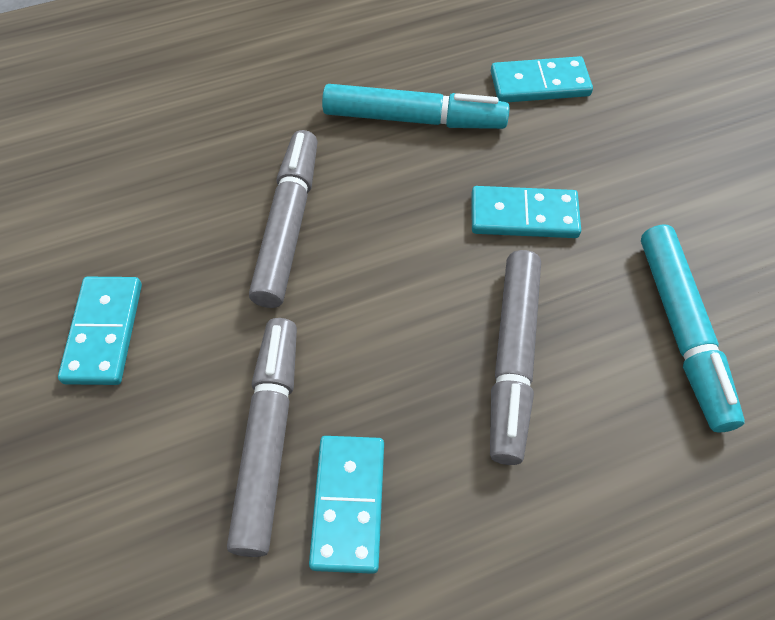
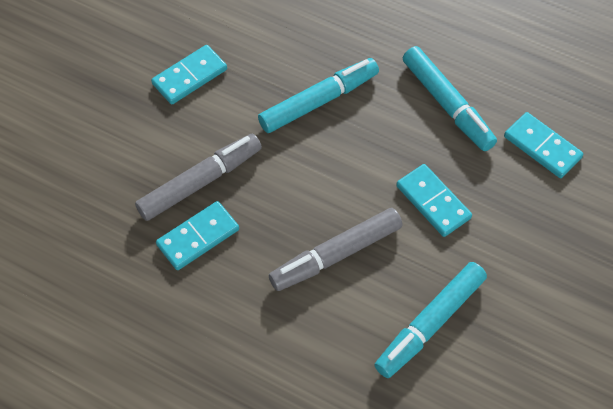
camera: 50 degrees right, 0 degrees up
grey marker [249,130,318,308] -> turquoise marker [258,58,379,133]

